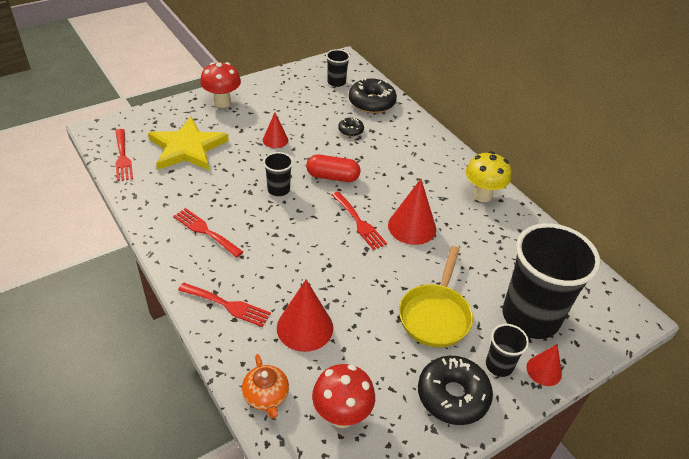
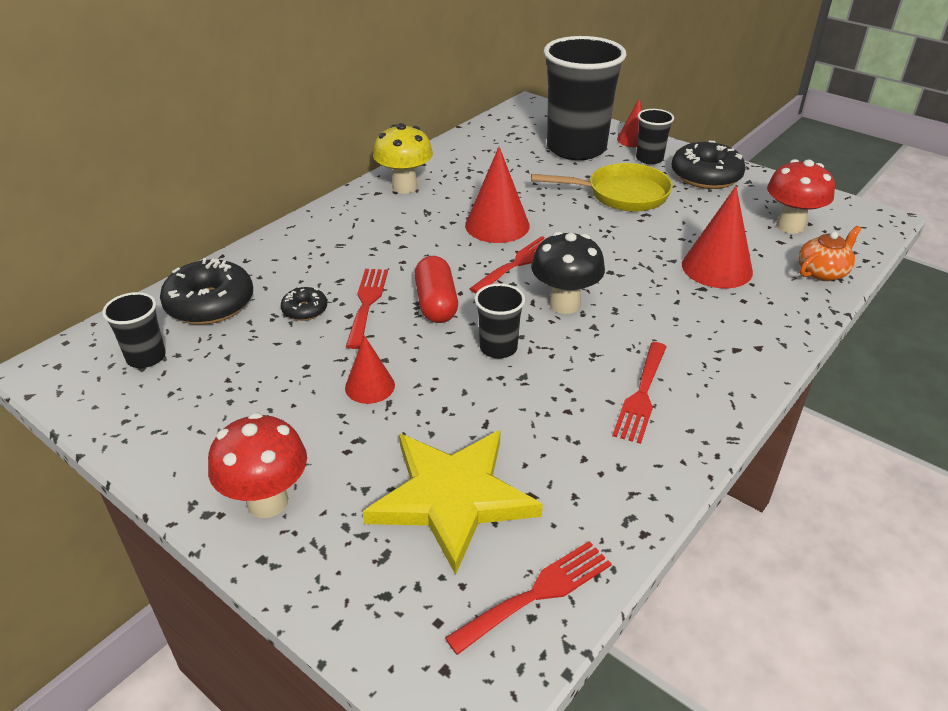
camera: 105 degrees left, 5 degrees down
red fork [178,283,271,327] -> red fork moved to [346,269,388,349]
none -> black mushroom [531,231,605,314]

